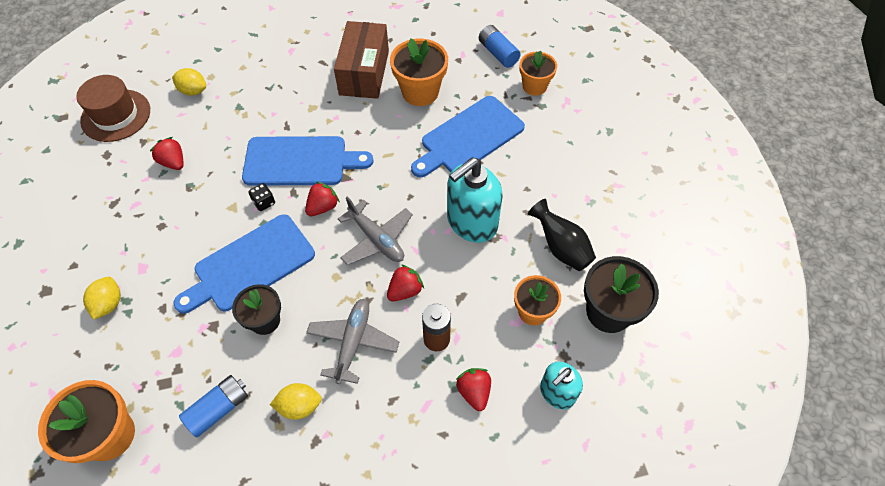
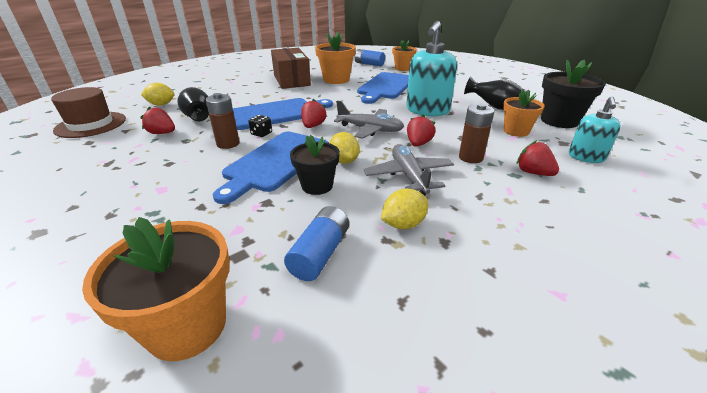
camera: 25 degrees left, 25 degrees down
yellow lemon [83,277,121,320] -> yellow lemon moved to [329,132,360,164]
none -> black vase [177,87,209,121]
none -> brown battery [205,93,240,149]

